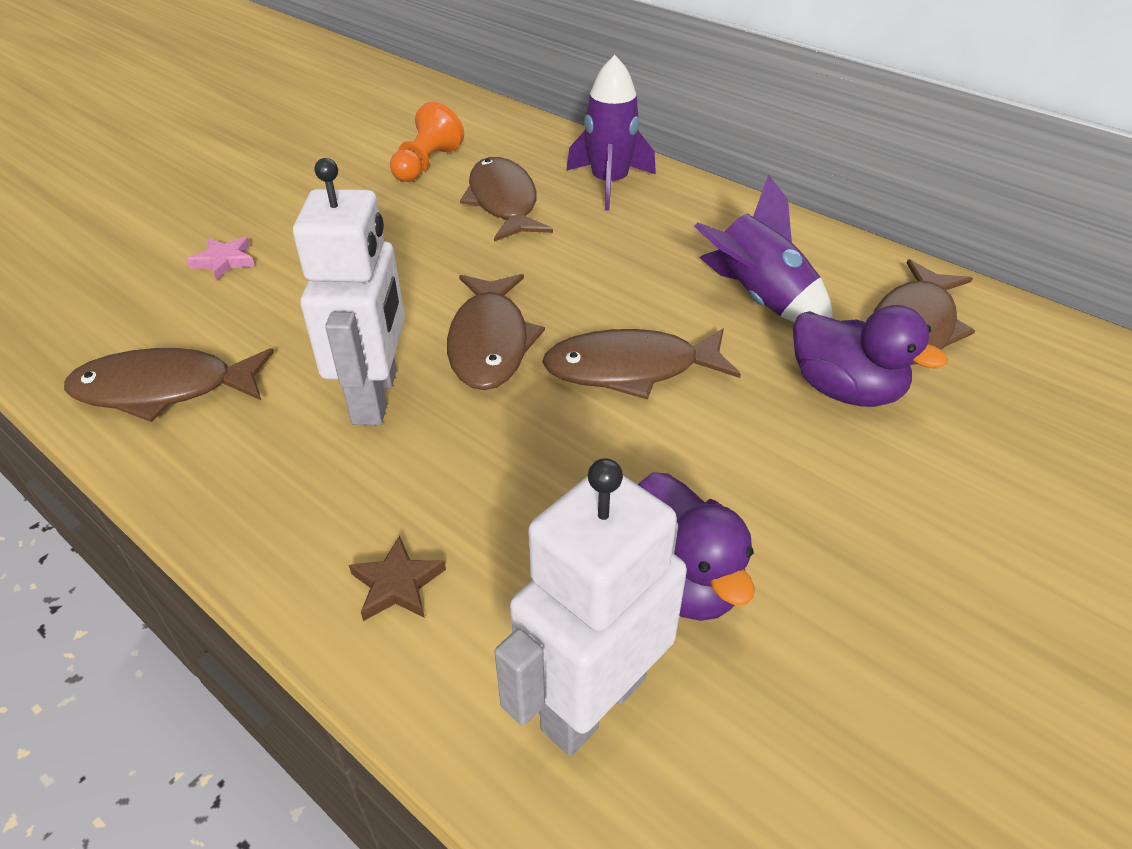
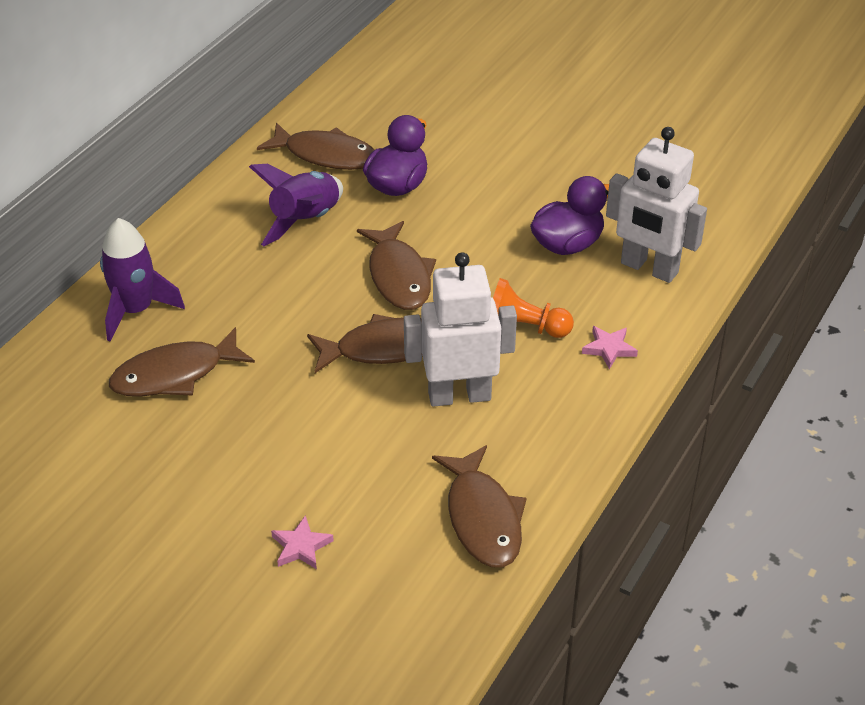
camera: 100 degrees left, 0 degrees up
brown star [349,535,446,621] -> pink star [582,326,638,369]
orange pawn [390,102,464,182] -> orange pawn moved to [493,278,574,338]

